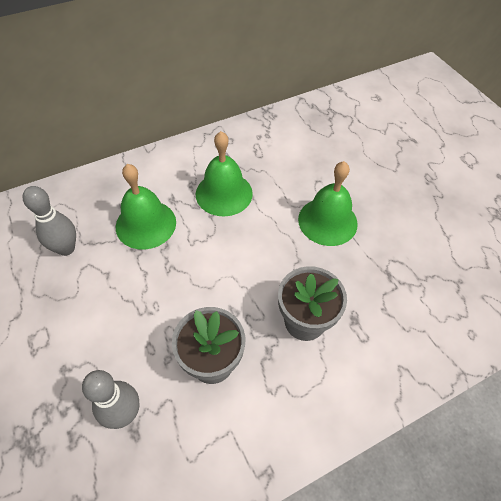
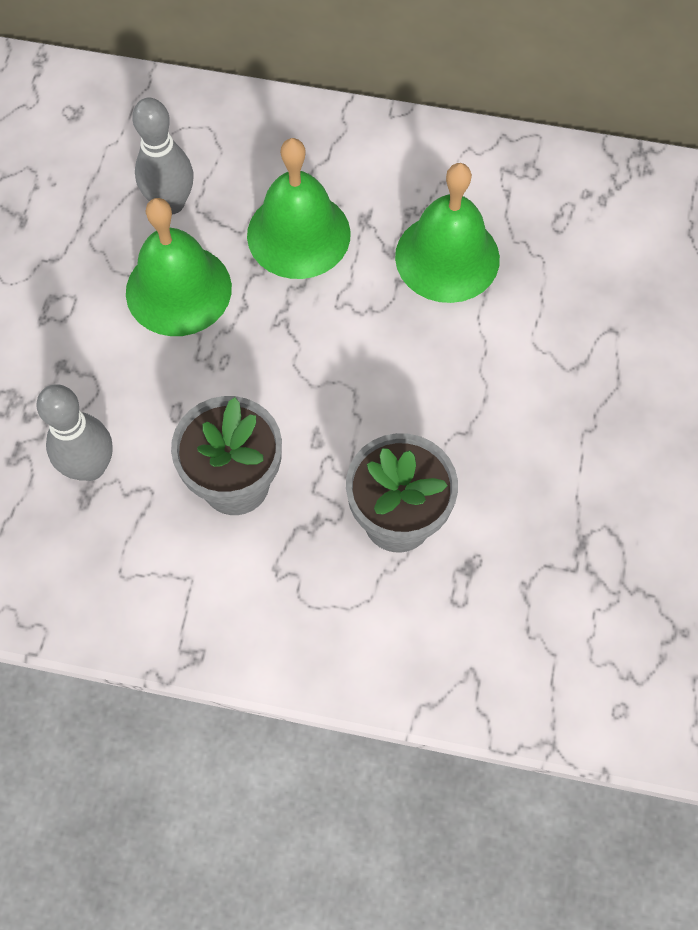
camera: 40 degrees right, 10 degrees up
green bell [298,161,358,246] -> green bell moved to [126,198,232,336]

